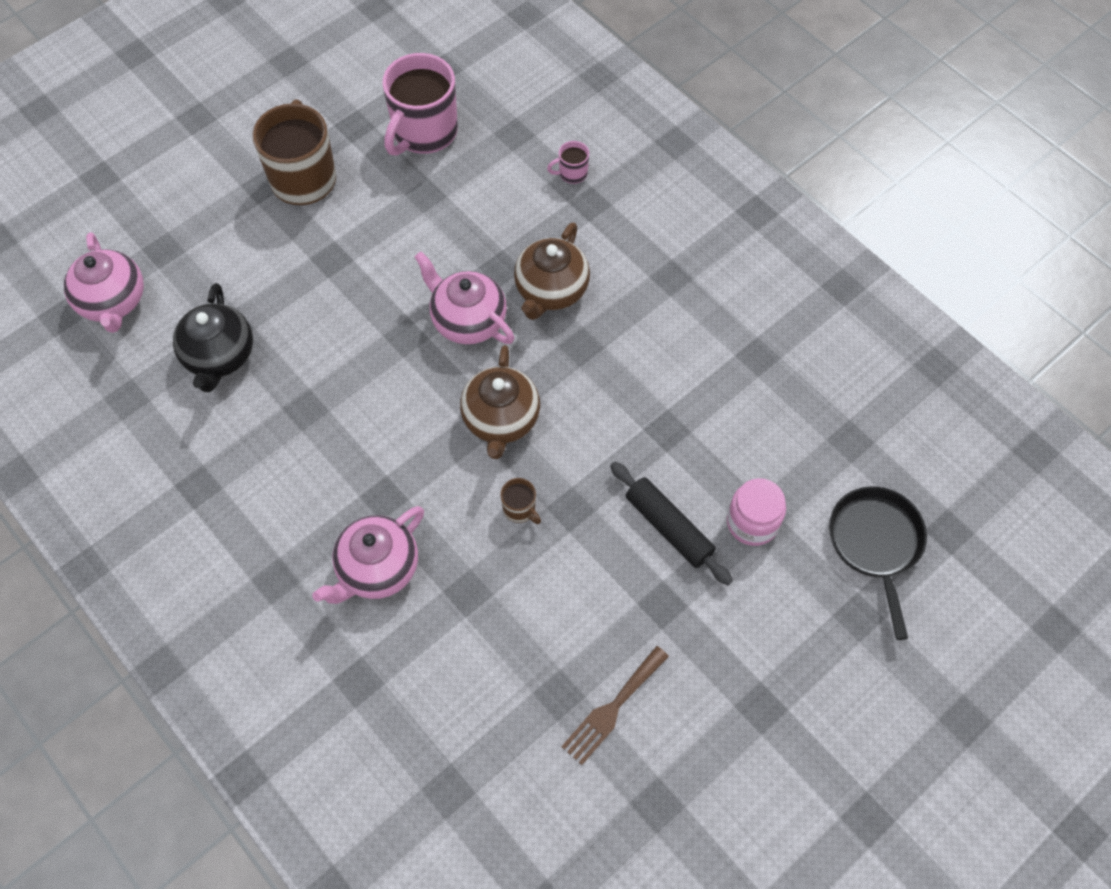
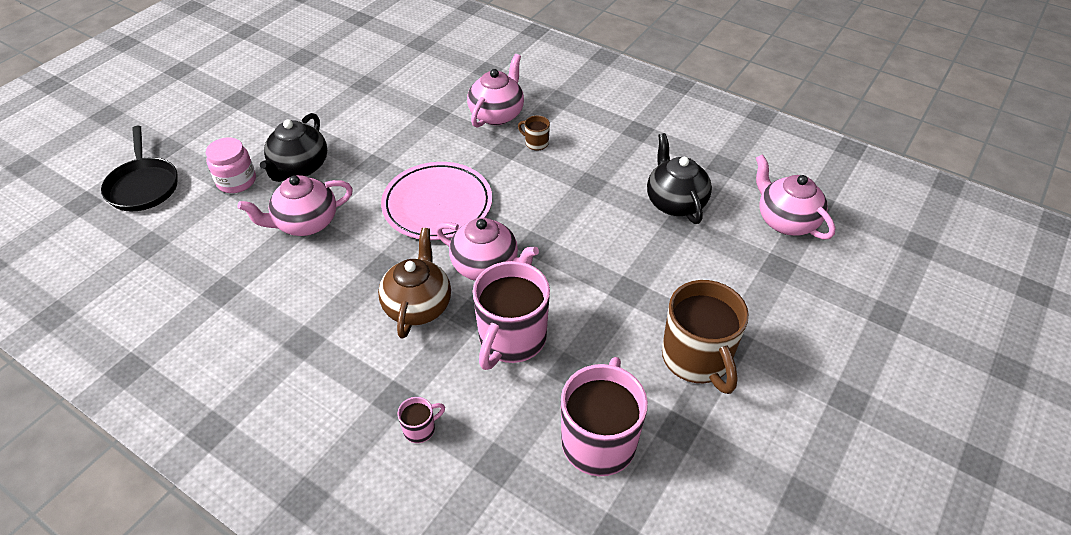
camera: 165 degrees right, 15 degrees down
brown teapot [460,345,540,459] -> pink plate [381,162,492,240]
brown mug [500,478,541,524] -> brown mug moved to [518,116,550,151]
brown fork [561,646,669,765] -> none
black rolling pin [610,462,733,585] -> black teapot [260,113,327,182]
none -> pink teapot [238,175,353,236]
none -> pink mug [472,261,550,370]

